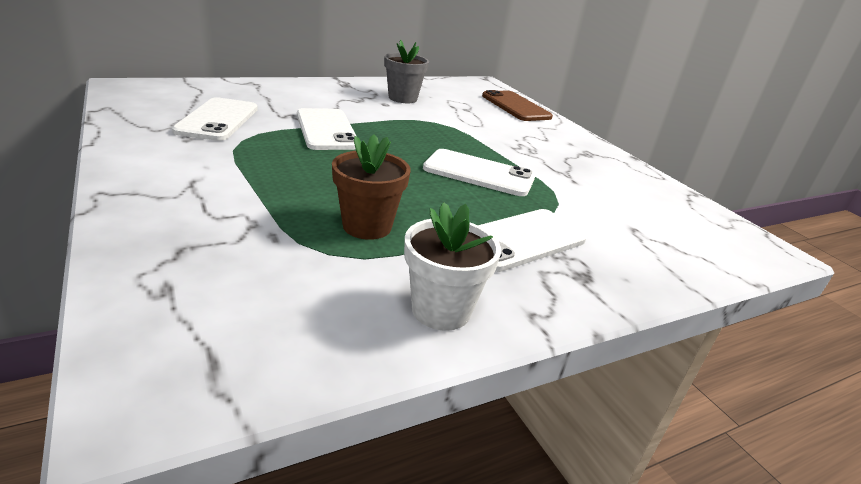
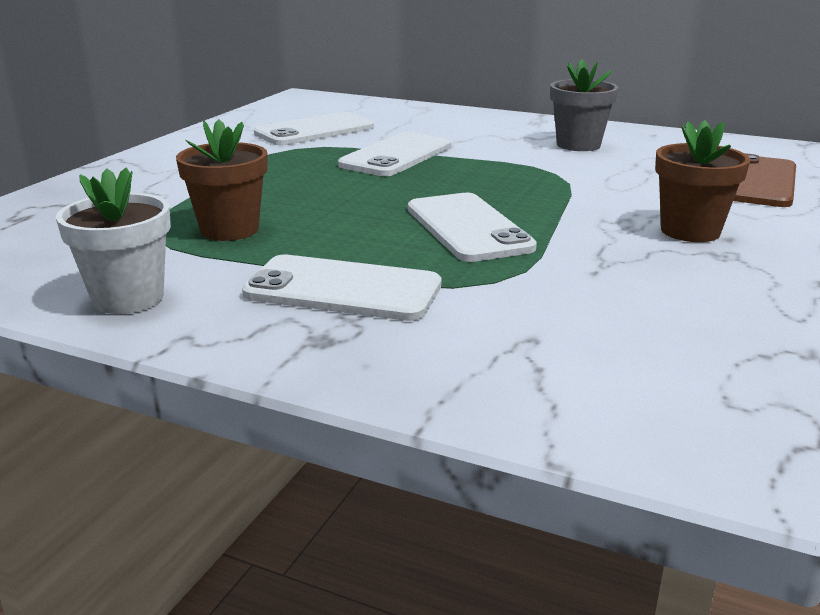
camera: 55 degrees right, 5 degrees down
none -> brown flower pot [655,120,750,242]

